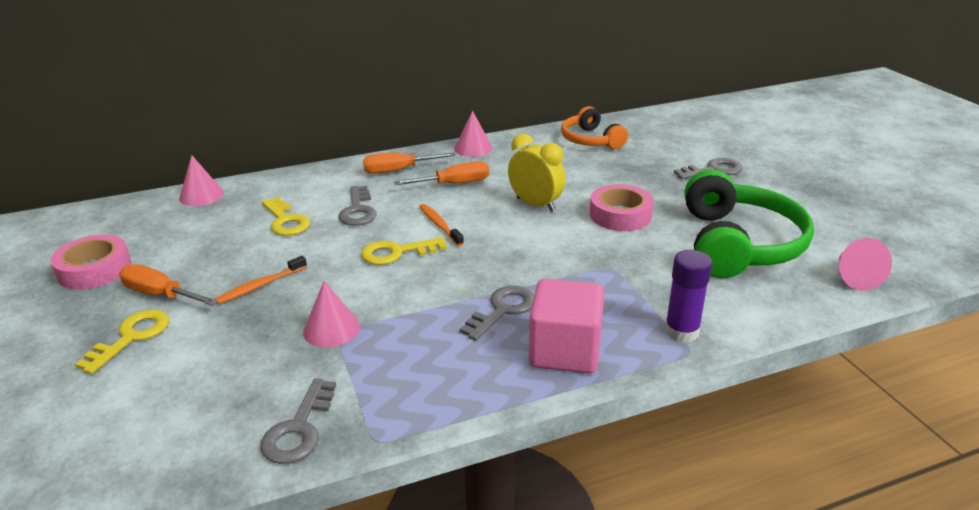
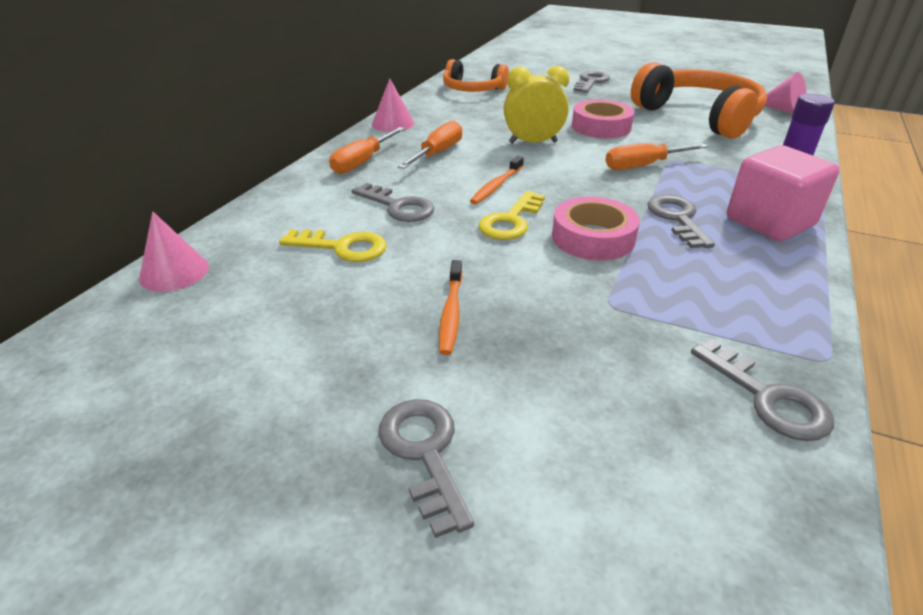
camera: 45 degrees left, 5 degrees up
pink tape [50,234,131,290] -> pink tape moved to [552,196,640,261]
yellow key [75,309,169,374] -> grey key [378,399,474,538]
orange screwdriver [119,264,218,306] -> orange screwdriver moved to [605,143,708,170]
pink cone [303,281,360,347] -> none
orange toothbrush [419,204,464,246] -> orange toothbrush turned 75 degrees counterclockwise [470,156,524,204]
green headphones [685,169,814,278] -> orange headphones [631,62,767,139]

